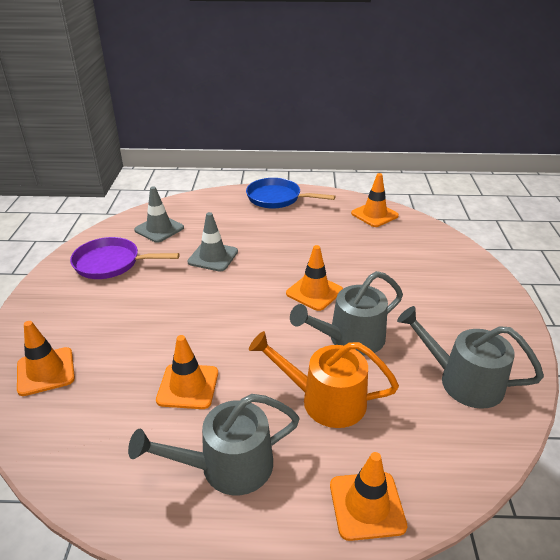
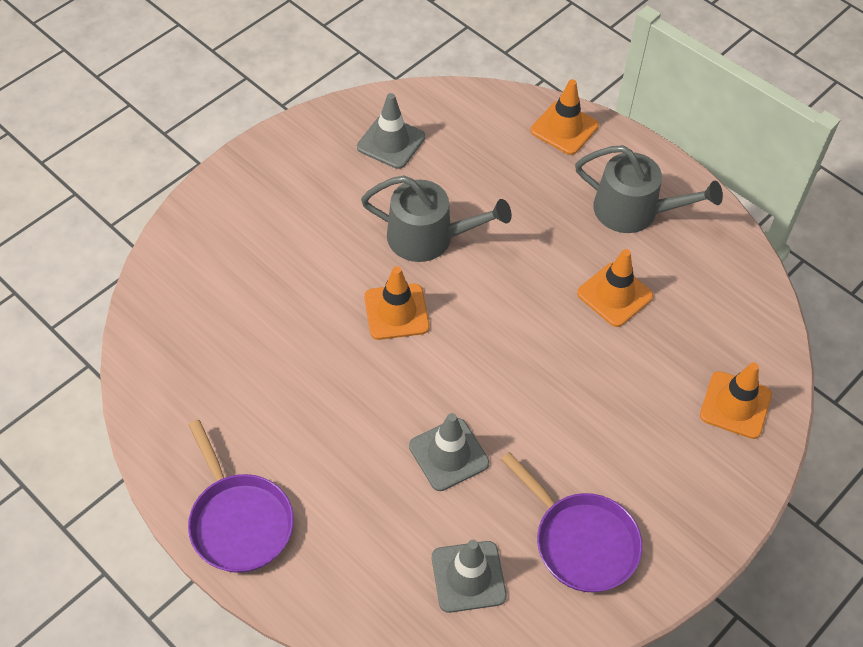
camera: 140 degrees left, 20 degrees up
blue pan [246,178,335,209] -> purple pan [188,420,294,573]
orange watering can [249,331,399,428] -> none
orange traffic cone [351,173,399,227] -> none
grey watering can [397,306,544,409] -> grey traffic cone [357,93,425,169]

